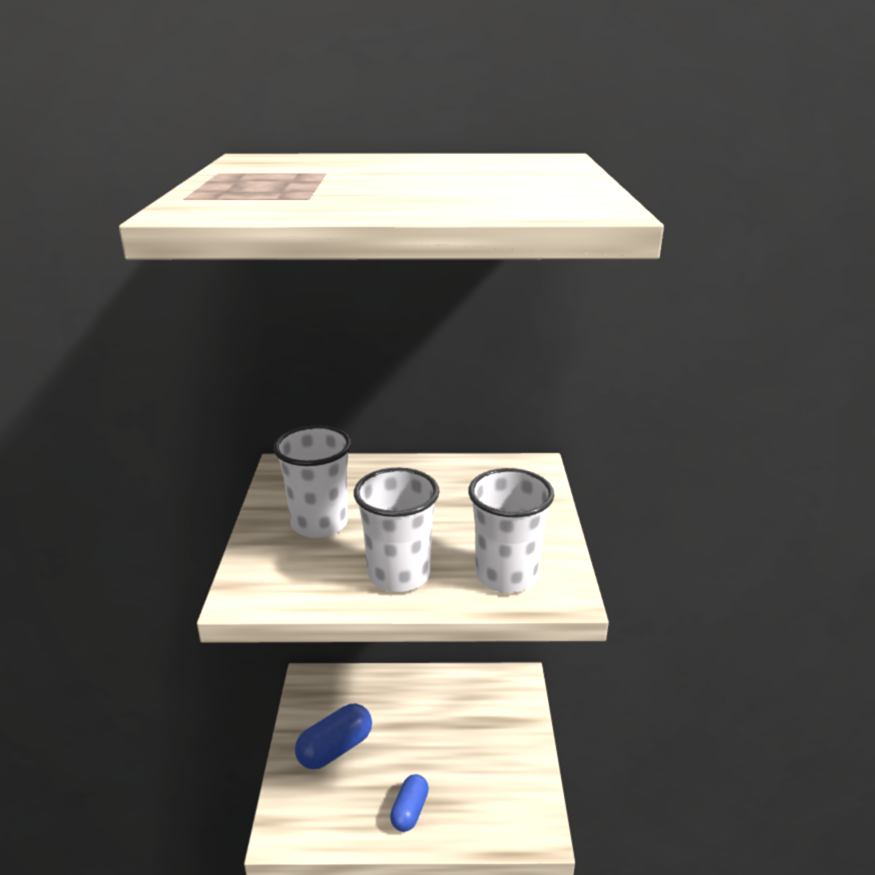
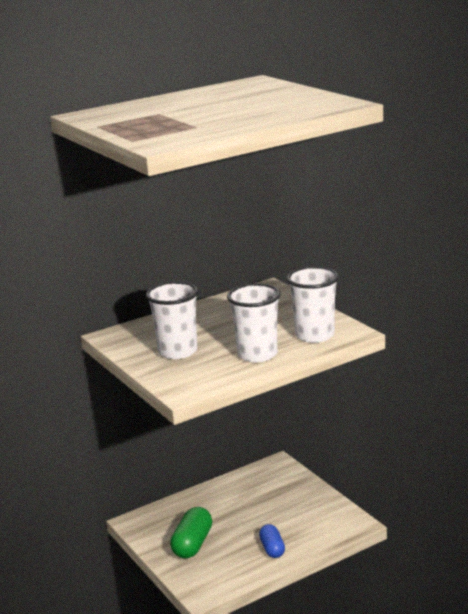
camera: 30 degrees left, 5 degrees down
blue capsule [295,704,372,769] -> green capsule [170,507,212,558]

